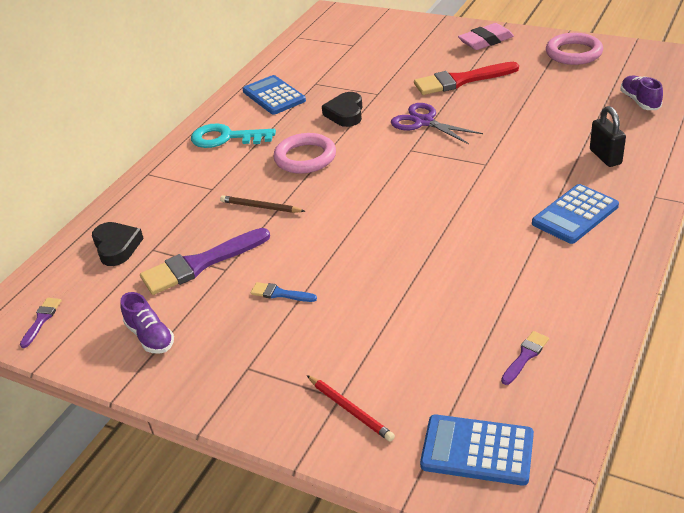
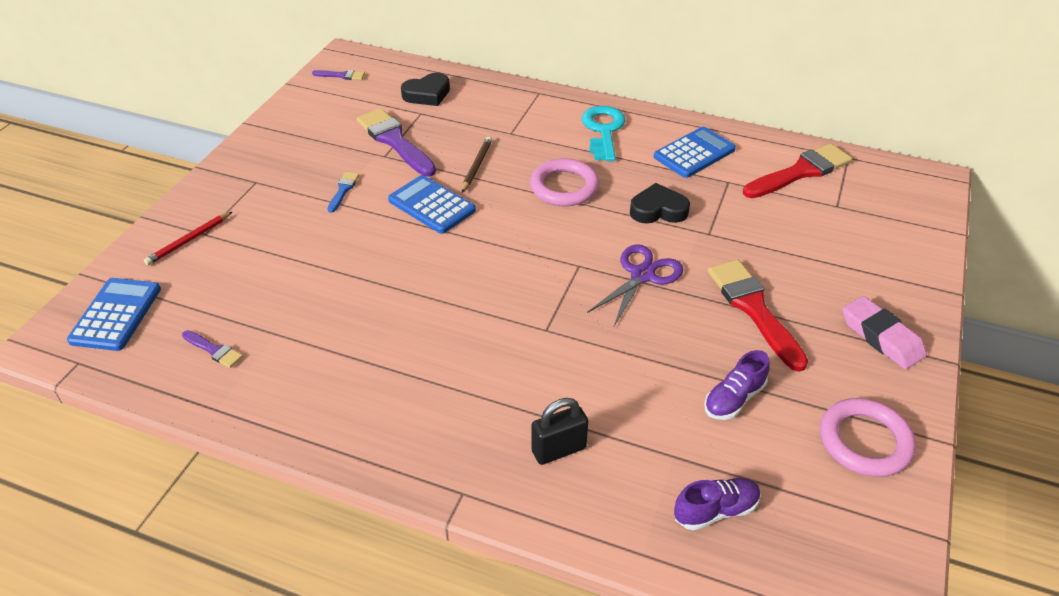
camera: 80 degrees right, 5 degrees up
purple shoe [120,292,174,354] -> purple shoe moved to [704,350,770,420]
blue calculator [532,184,619,244] -> blue calculator moved to [388,175,476,234]
none -> red brush [743,143,852,198]

